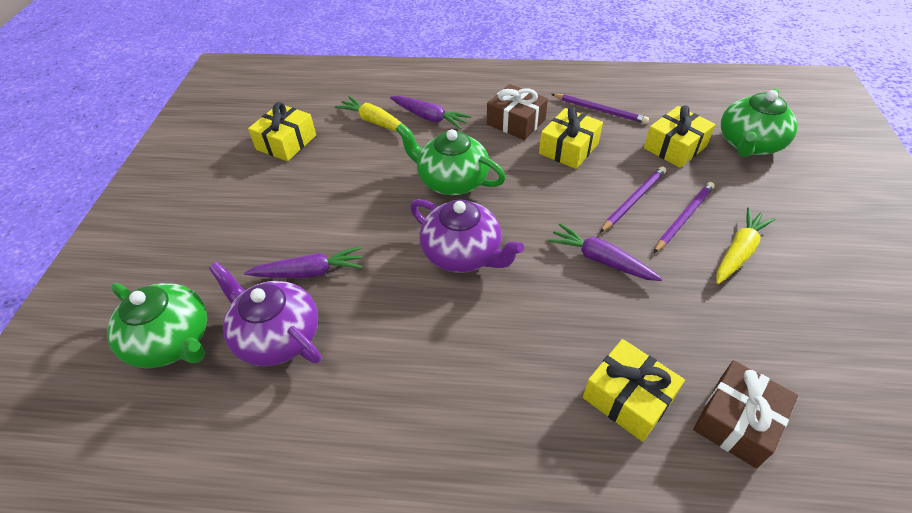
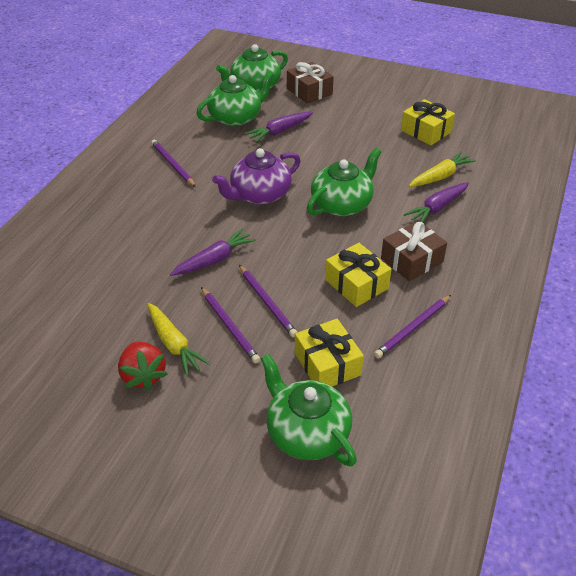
camera: 105 degrees right, 5 degrees down
purple teapot [209,262,321,366] -> green teapot [196,71,274,127]
purple carrot [244,246,363,278] -> purple carrot turned 45 degrees clockwise [245,112,313,143]
yellow gift [583,339,685,442] -> none
brown gift [693,360,798,468] -> brown gift moved to [287,62,334,104]
none -> red strawberry [118,342,168,391]
none -> purple pencil [151,140,196,187]

